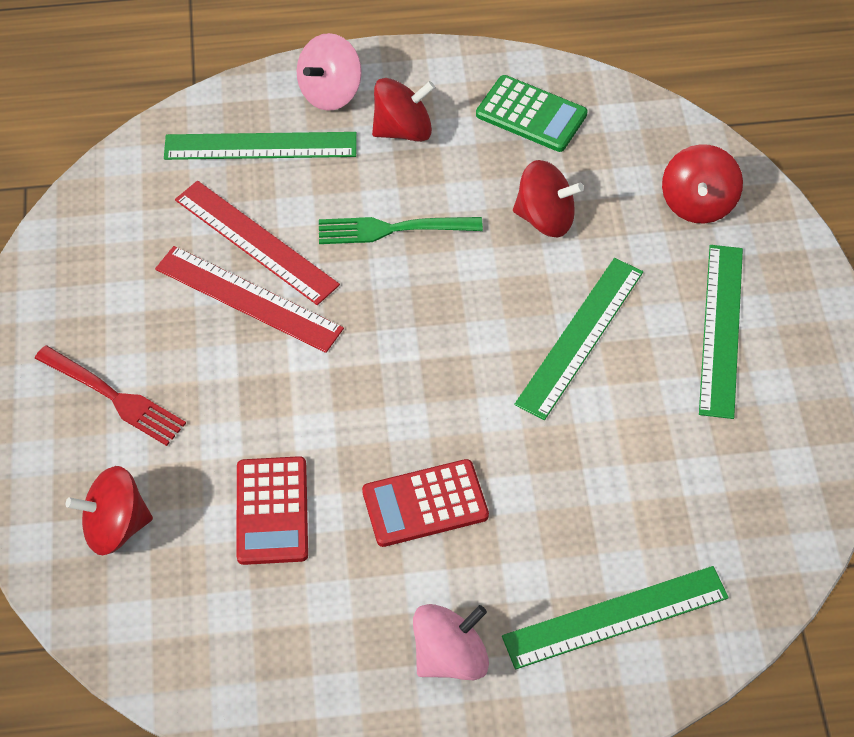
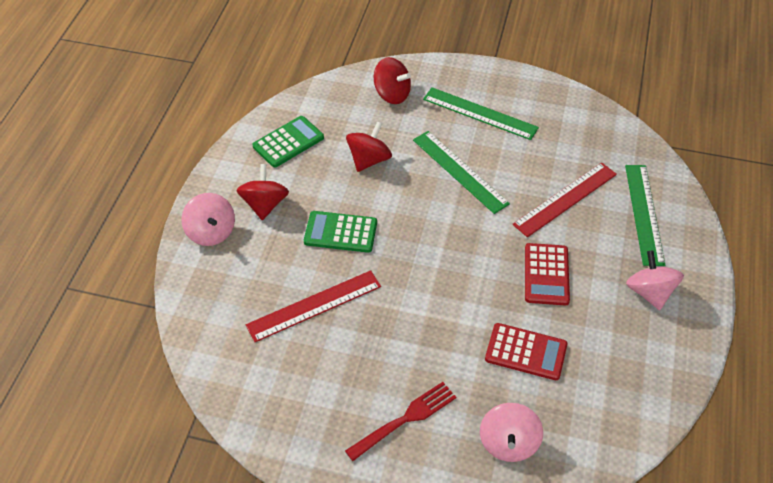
camera: 70 degrees left, 5 degrees down
red spinning top [66,466,153,555] -> pink spinning top [480,403,543,462]
red ruler [155,246,344,353] -> red ruler moved to [512,162,617,237]
green ruler [164,132,357,160] -> none
green fork [319,217,483,244] -> green calculator [304,211,377,253]

